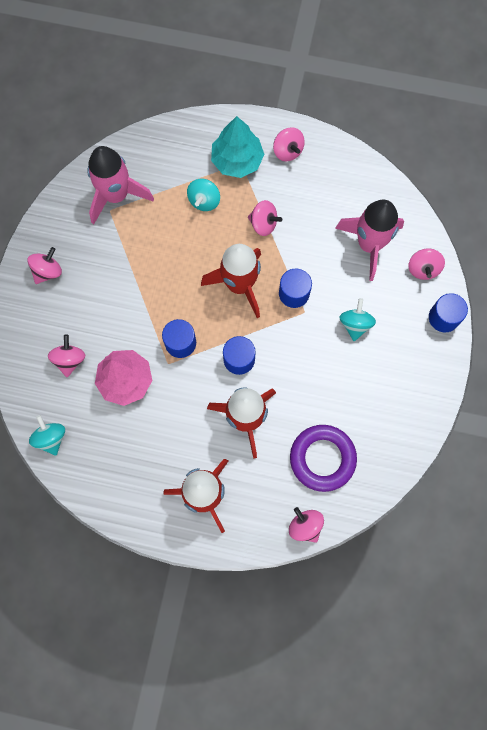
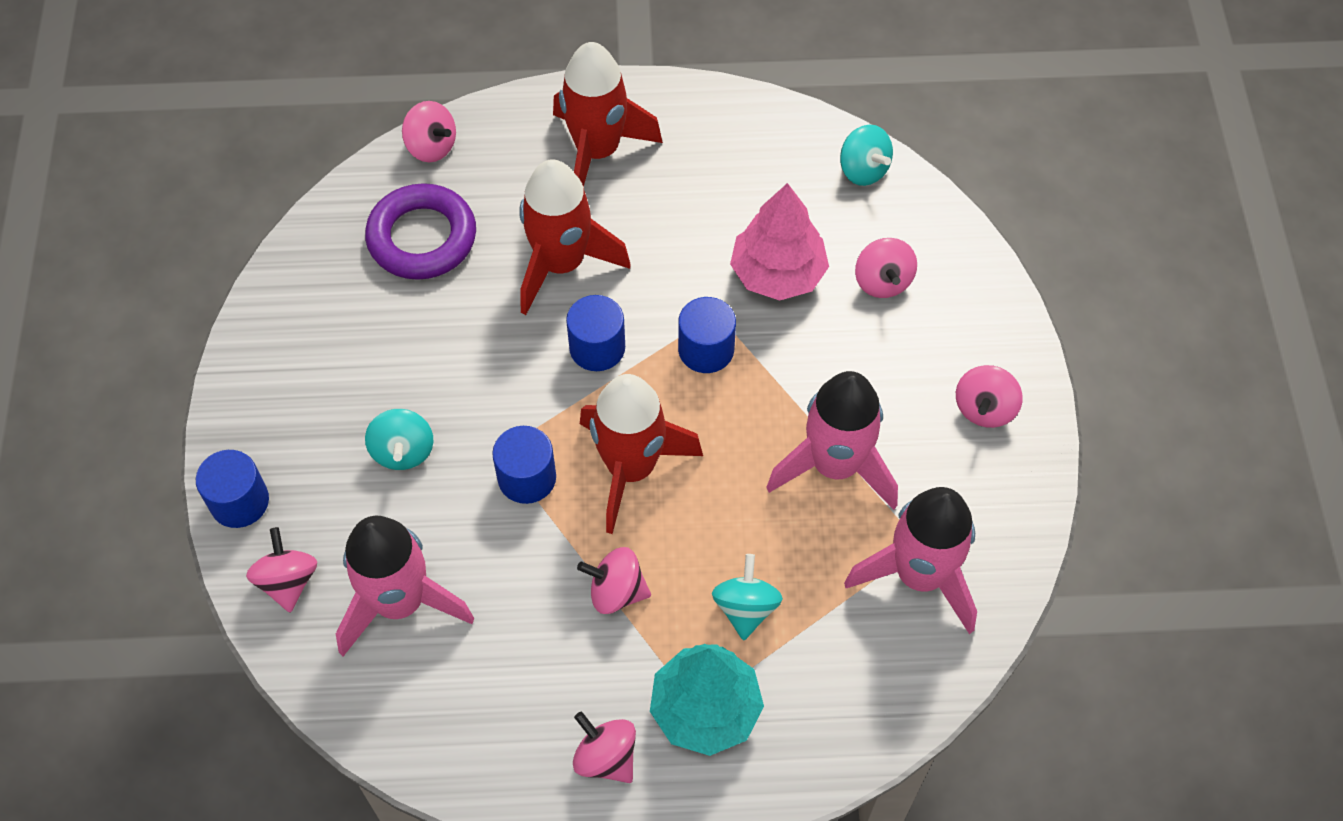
camera: 165 degrees right, 15 degrees down
none -> pink rocket [766,371,898,510]

